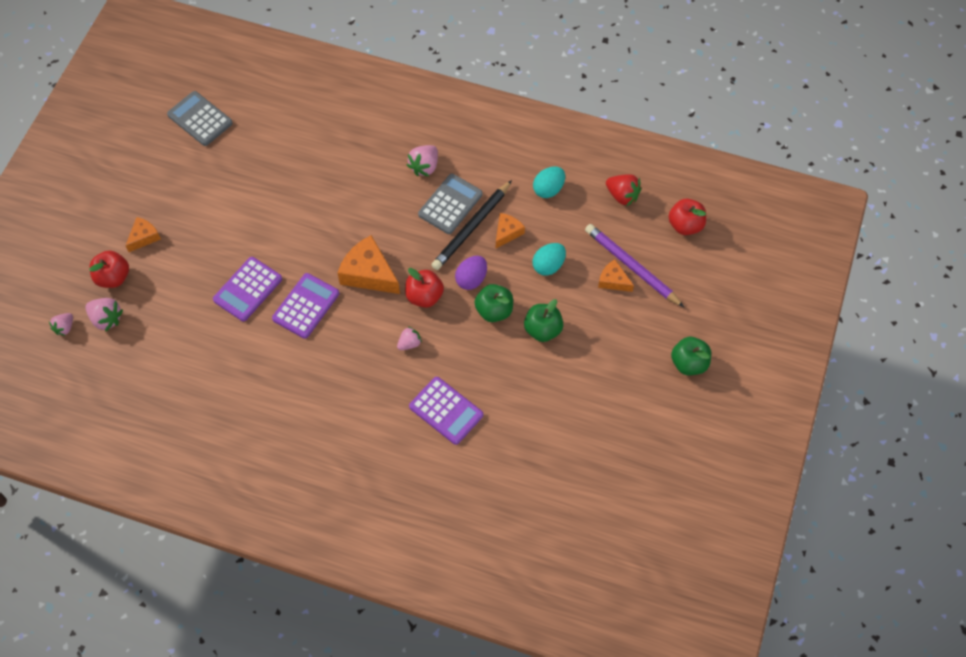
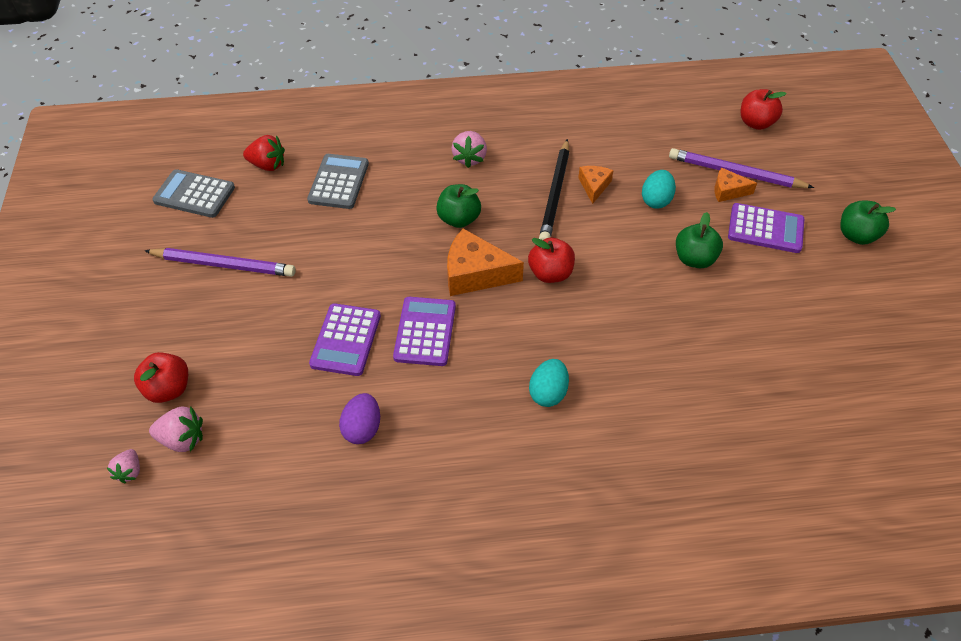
camera: 25 degrees left, 10 degrees down
orange cheese [125,217,161,252] -> none
pink strawberry [397,327,422,350] -> none
purple calculator [409,377,483,445] -> purple calculator moved to [728,203,804,253]
grey calculator [418,174,483,234] -> grey calculator moved to [307,154,369,209]
purple egg [455,256,487,290] -> purple egg moved to [339,393,380,444]
green apple [474,284,513,322] -> green apple moved to [436,184,481,228]
turquoise egg [533,166,565,198] -> turquoise egg moved to [529,359,569,407]
red strawberry [606,174,642,206] -> red strawberry moved to [243,135,285,171]
none -> purple pencil [144,248,296,277]

